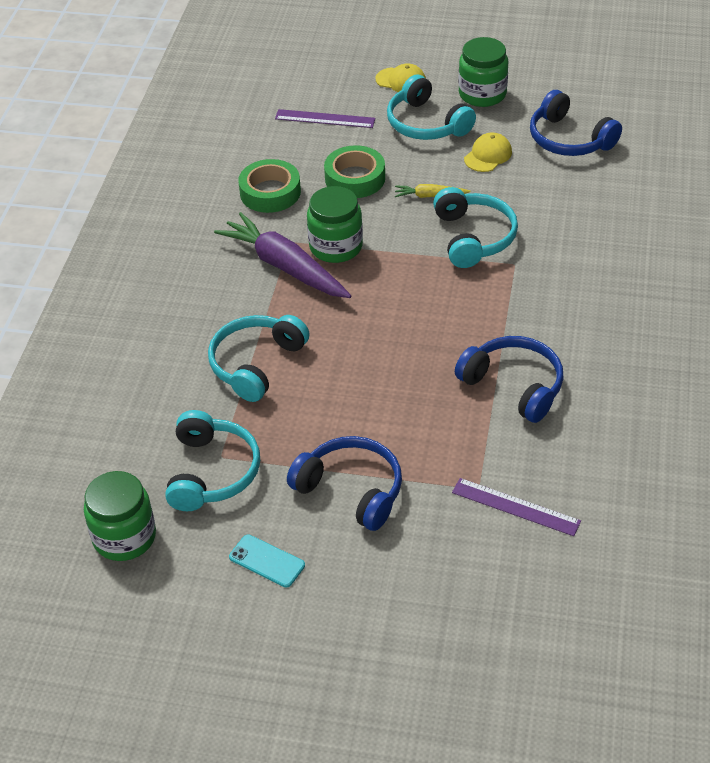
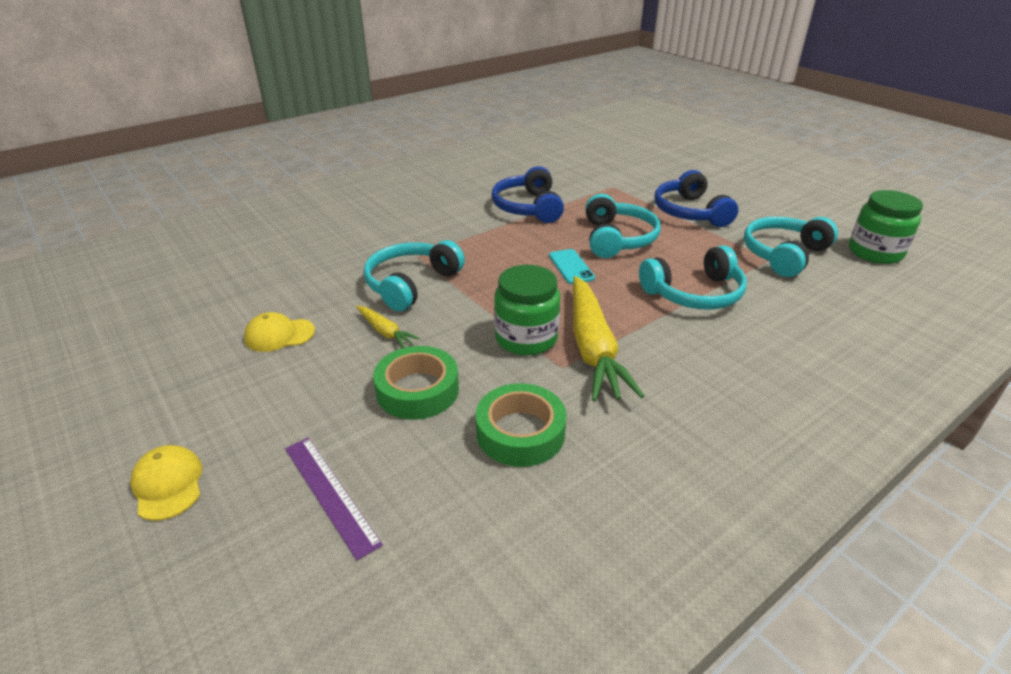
camera: 140 degrees left, 10 degrees down
purple carrot [214,212,351,298] -> yellow carrot [573,276,644,402]
turquoise phone [229,535,305,587] -> turquoise phone moved to [549,249,595,284]
turquoise headphones [387,75,476,140] -> turquoise headphones moved to [585,194,660,258]
purple ruler [452,478,581,536] -> none
green jar [458,37,508,107] -> none
blue headphones [530,90,622,156] -> none

